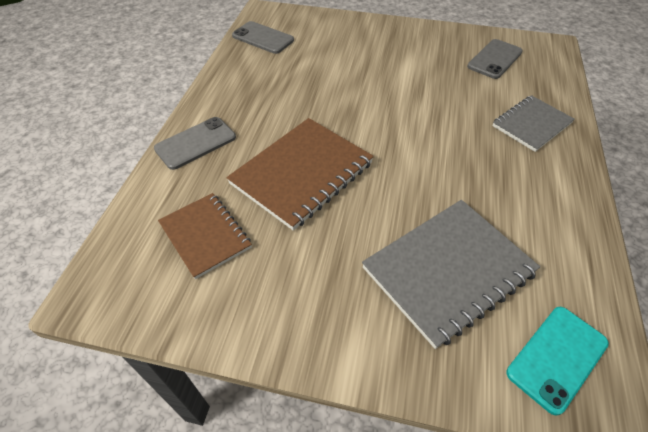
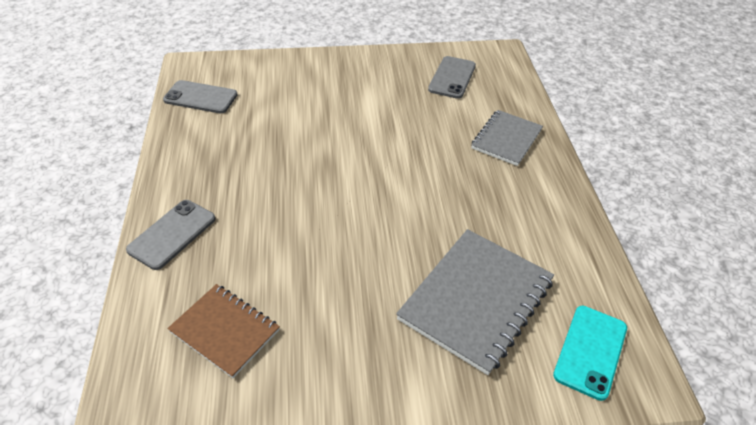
camera: 20 degrees left, 5 degrees down
brown notebook [227,118,374,231] -> none

